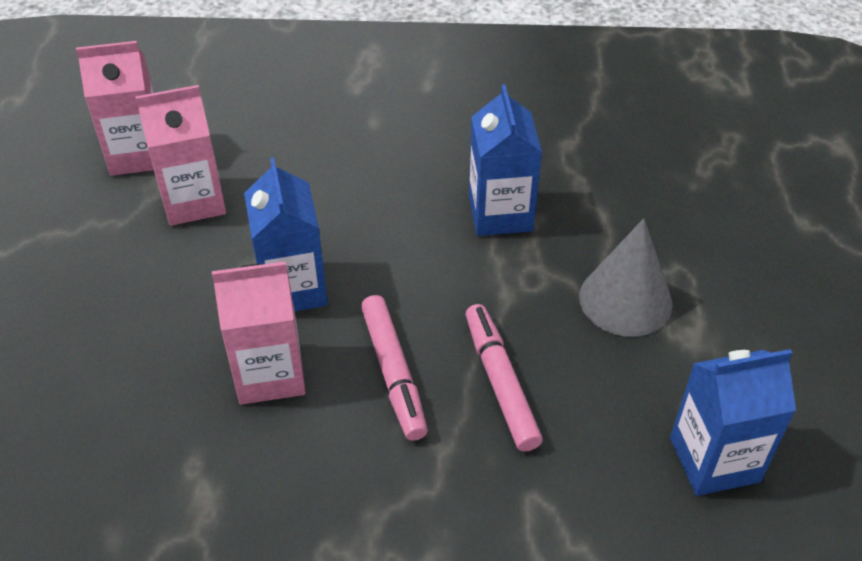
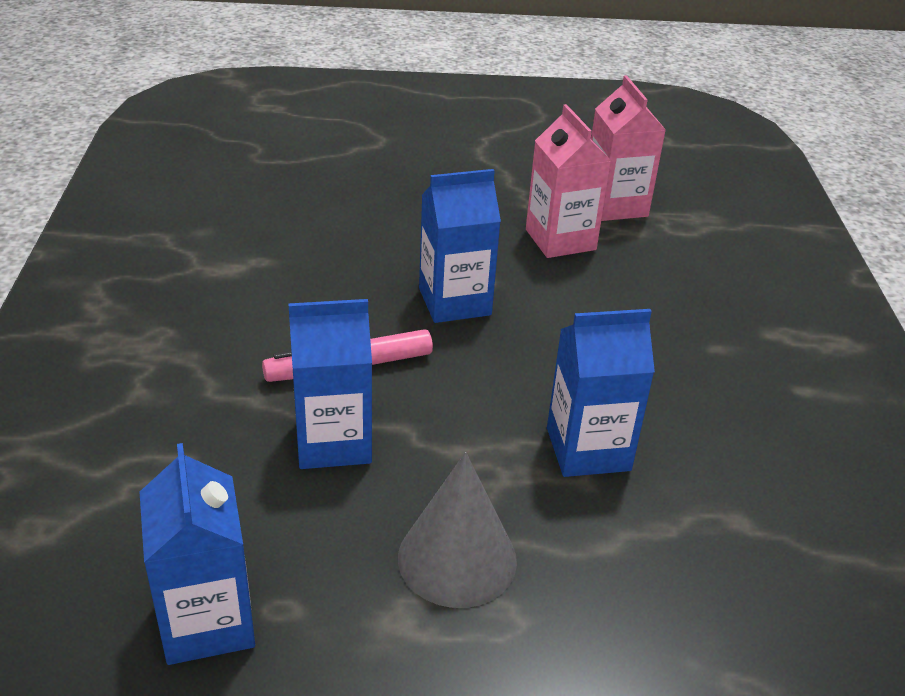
camera: 85 degrees right, 10 degrees down
pink carton [212,261,306,405] -> none
pink marker [466,304,543,452] -> blue carton [288,299,372,469]

